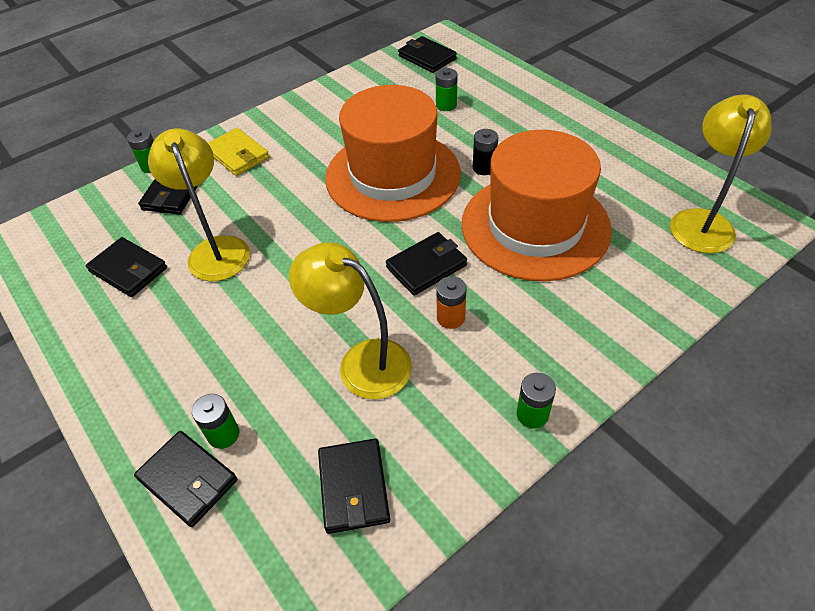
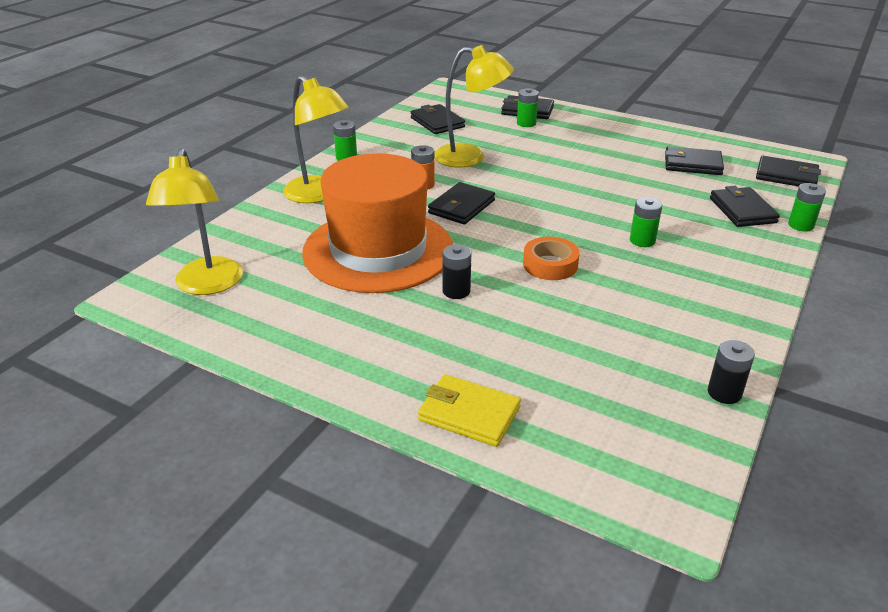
camera: 155 degrees right, 15 degrees down
yellow lamp [148,129,250,281] -> yellow lamp moved to [283,75,349,203]
yellow wallet [208,128,269,176] -> yellow wallet moved to [418,374,521,447]
orange hat [325,85,461,222] -> orange tape [523,237,580,280]
black wallet [398,36,457,73] -> black wallet moved to [756,156,821,186]
green battery [436,68,458,111] -> green battery moved to [630,197,662,247]
none -> black battery [708,340,755,404]

